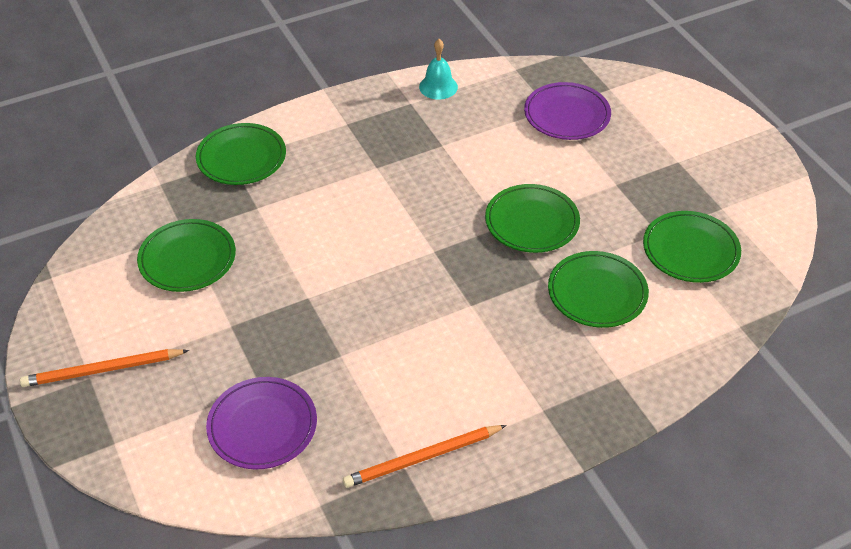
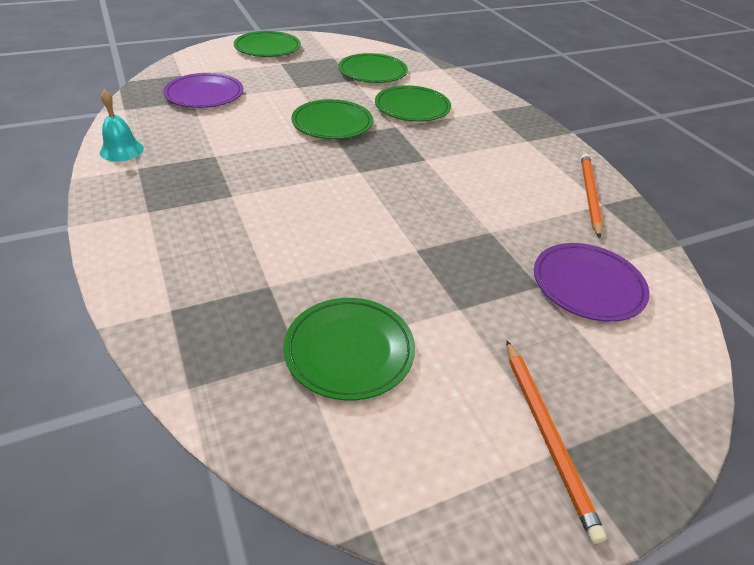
camera: 90 degrees left, 5 degrees down
green plate [196,123,286,185] -> green plate moved to [234,31,301,57]
orange pencil [343,425,507,488] -> orange pencil turned 150 degrees counterclockwise [581,153,603,238]

